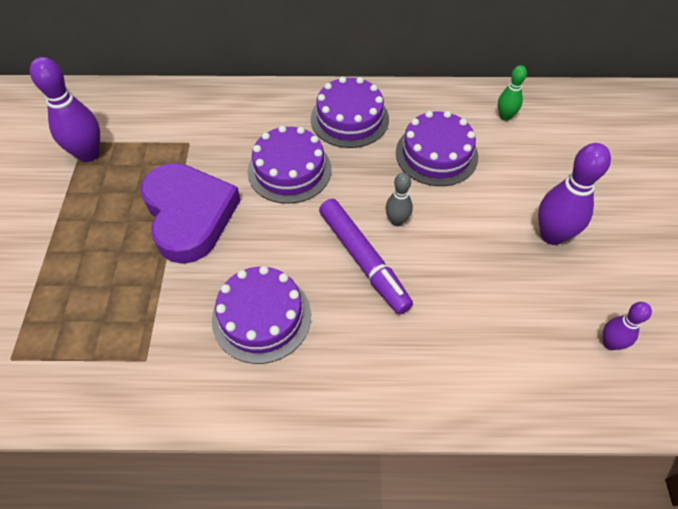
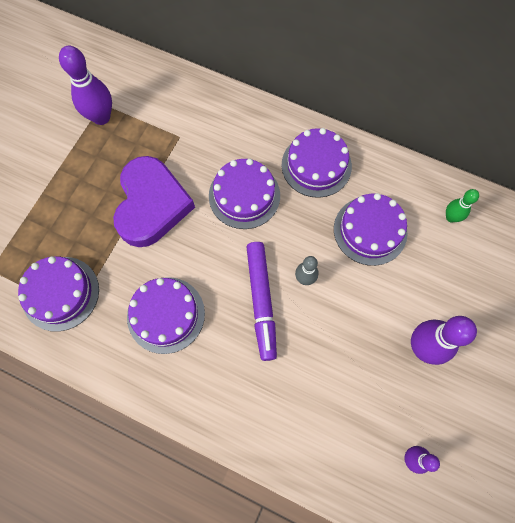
camera: 25 degrees right, 15 degrees up
none -> purple cake [18,256,99,332]

